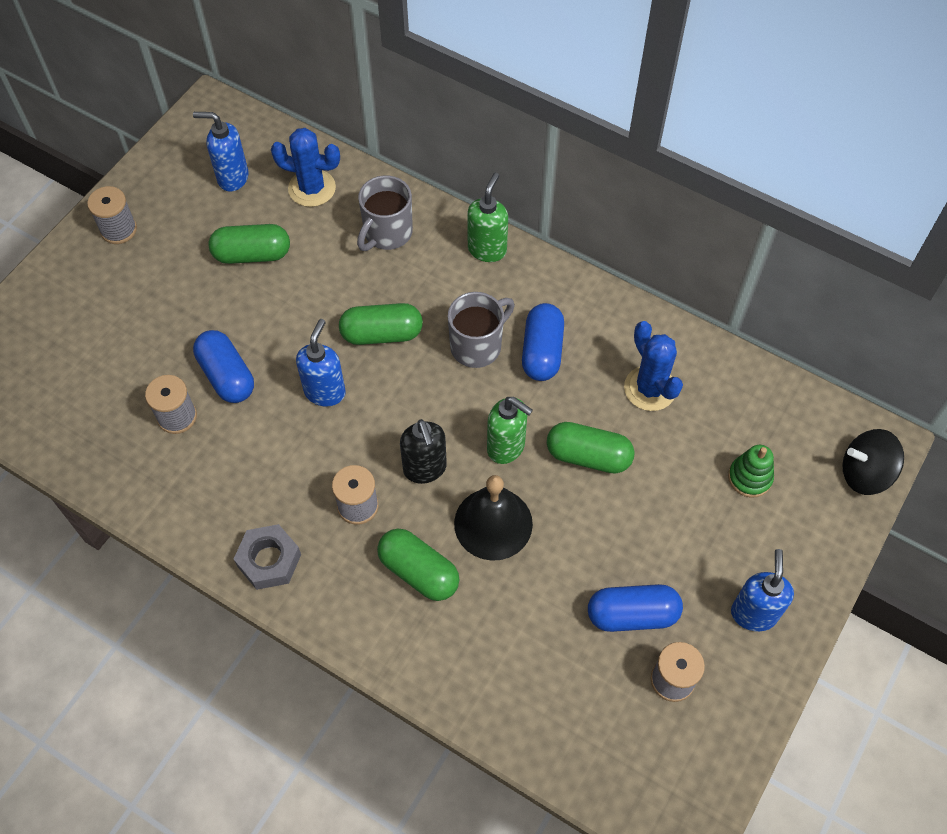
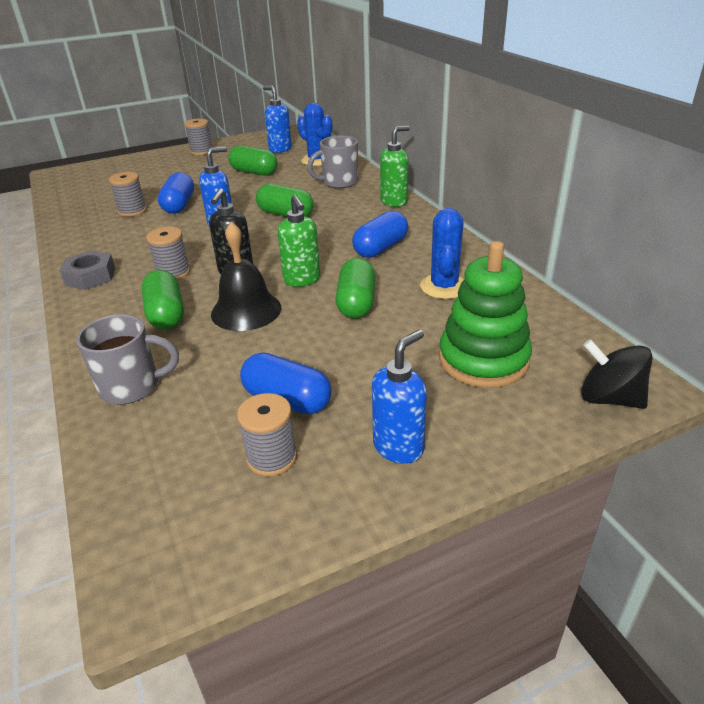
camera: 35 degrees right, 25 degrees down
grey mug [448,292,515,368] -> grey mug moved to [76,314,179,404]
green capsule [547,422,635,474] -> green capsule turned 45 degrees clockwise [335,258,375,319]
green stacking toy [728,445,774,498] -> green stacking toy [439,241,532,388], size x1.93

